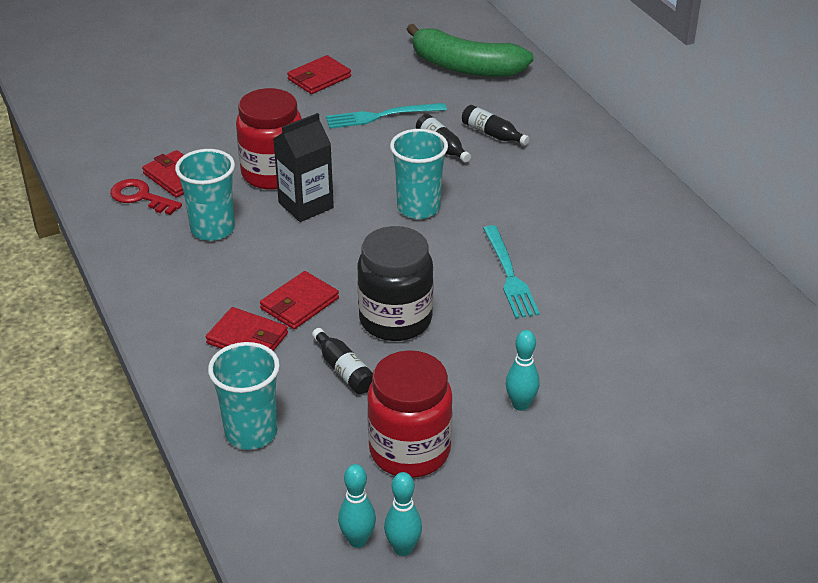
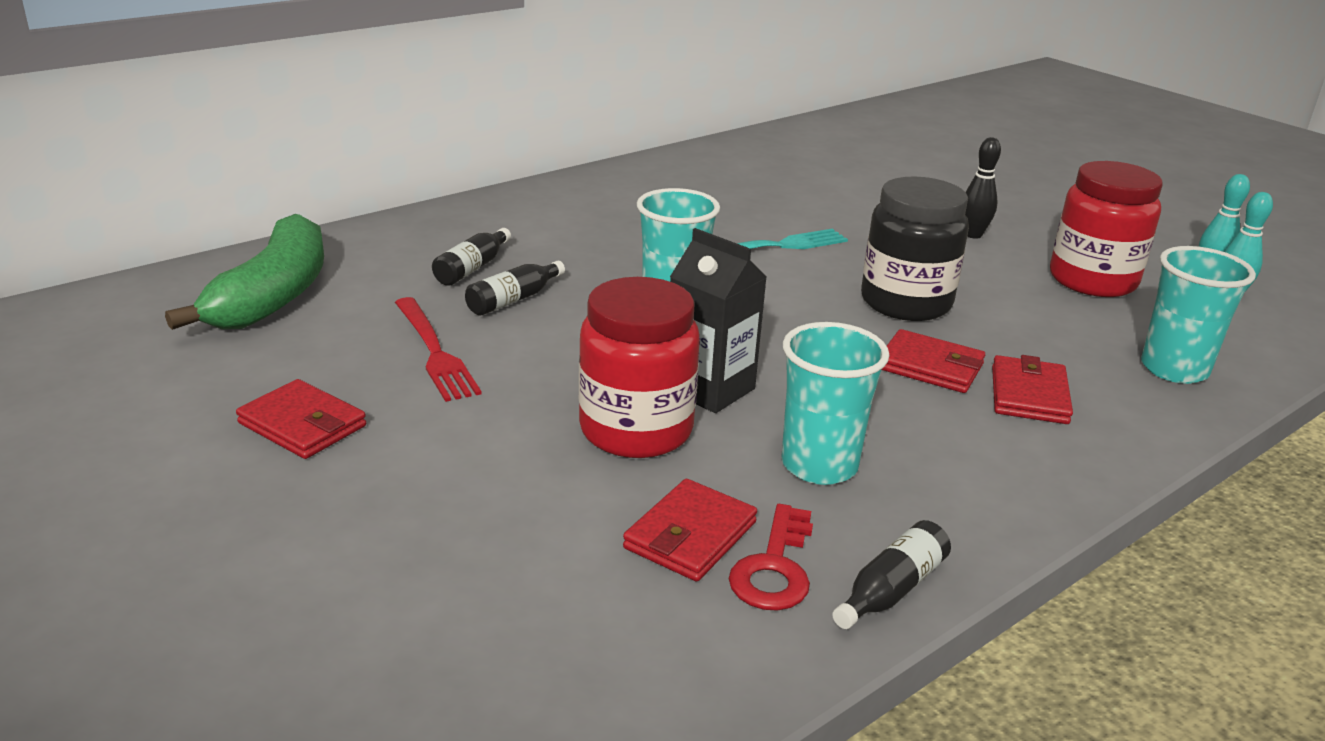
camera: 105 degrees left, 10 degrees down
black bottle [312,328,373,394] -> black bottle moved to [832,520,951,629]
turquoise fork [326,103,447,129] -> red fork [395,297,482,402]
turquoise bowling pin [506,330,540,411] -> black bowling pin [965,137,1001,239]

